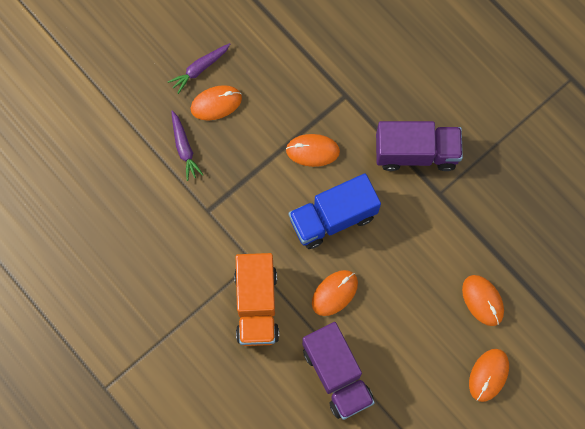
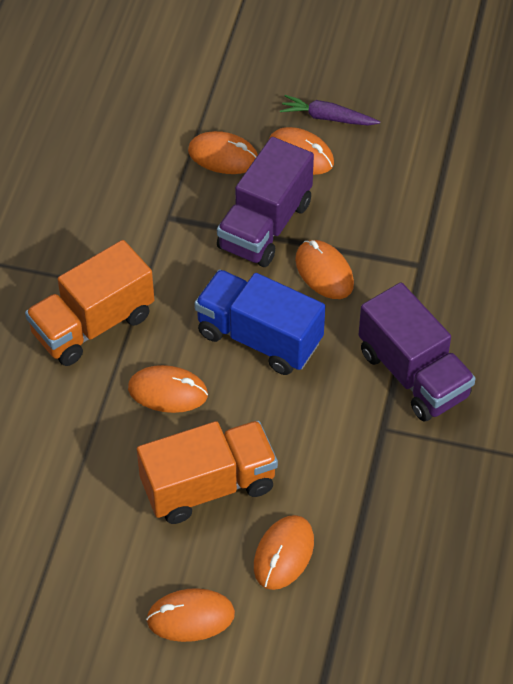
camera: 55 degrees right, 20 degrees down
purple carrot [171,111,203,181] -> orange mouse [188,131,258,174]
purple truck [302,322,375,420] -> purple truck moved to [217,137,314,267]
none -> orange truck [137,421,278,524]

